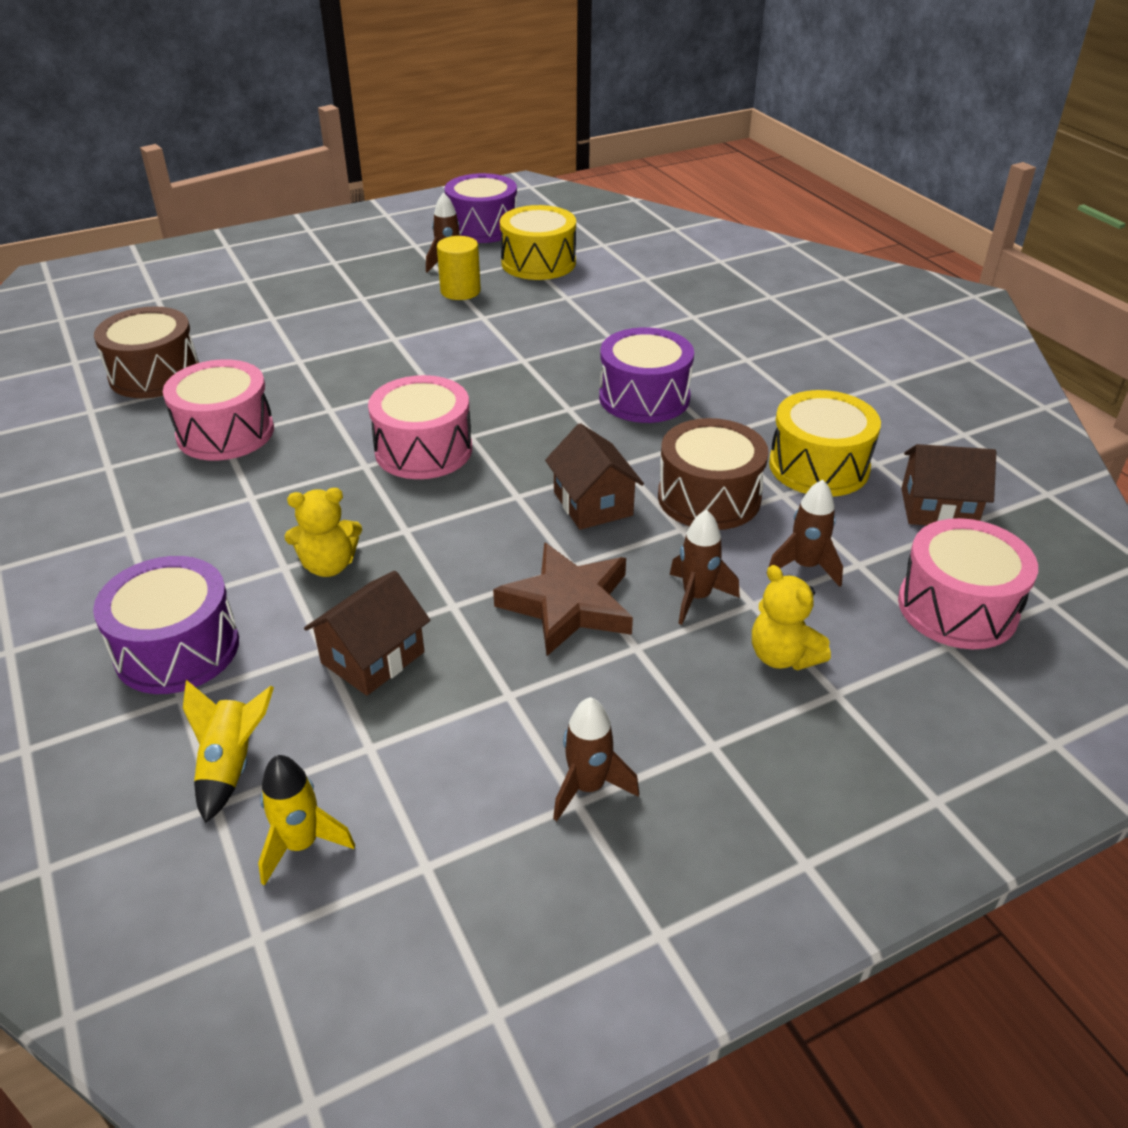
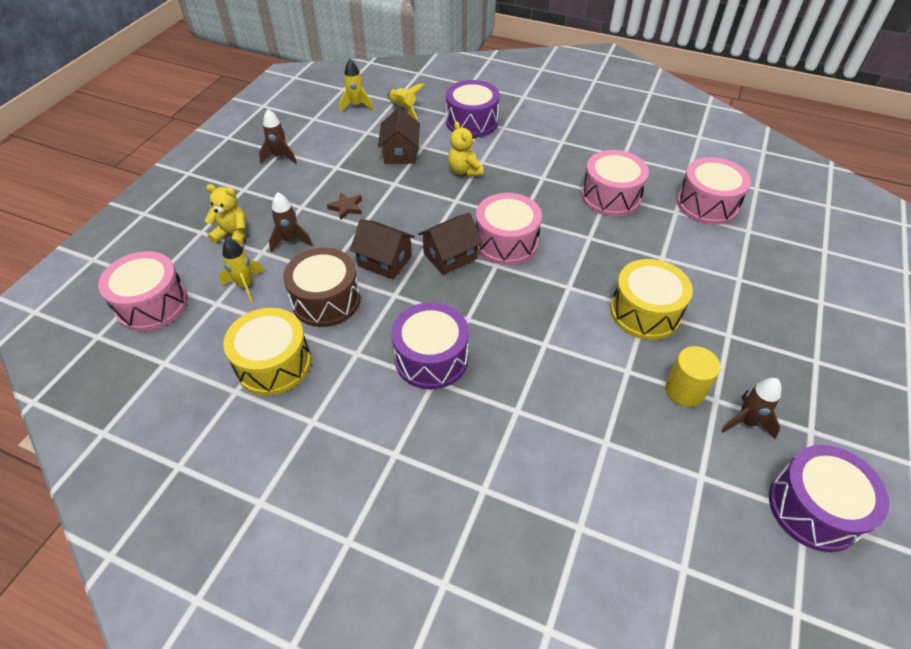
camera: 140 degrees right, 10 degrees up
brown drum [94,306,199,398] -> pink drum [677,157,751,225]
yellow teddy bear [284,488,362,577] -> yellow teddy bear turned 60 degrees counterclockwise [448,121,484,177]
brown star [493,542,633,656] -> brown star [327,192,362,220], size x0.49
yellow drum [500,205,576,280] -> yellow drum moved to [610,259,693,340]
brown rocket [769,479,843,587] -> yellow rocket [219,238,264,303]
brown house [901,444,996,525] -> brown house moved to [418,213,483,275]

